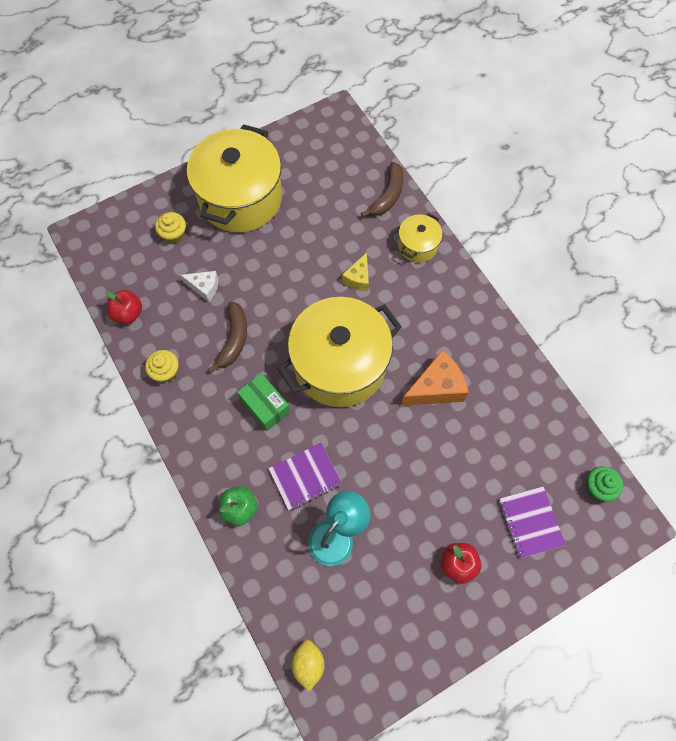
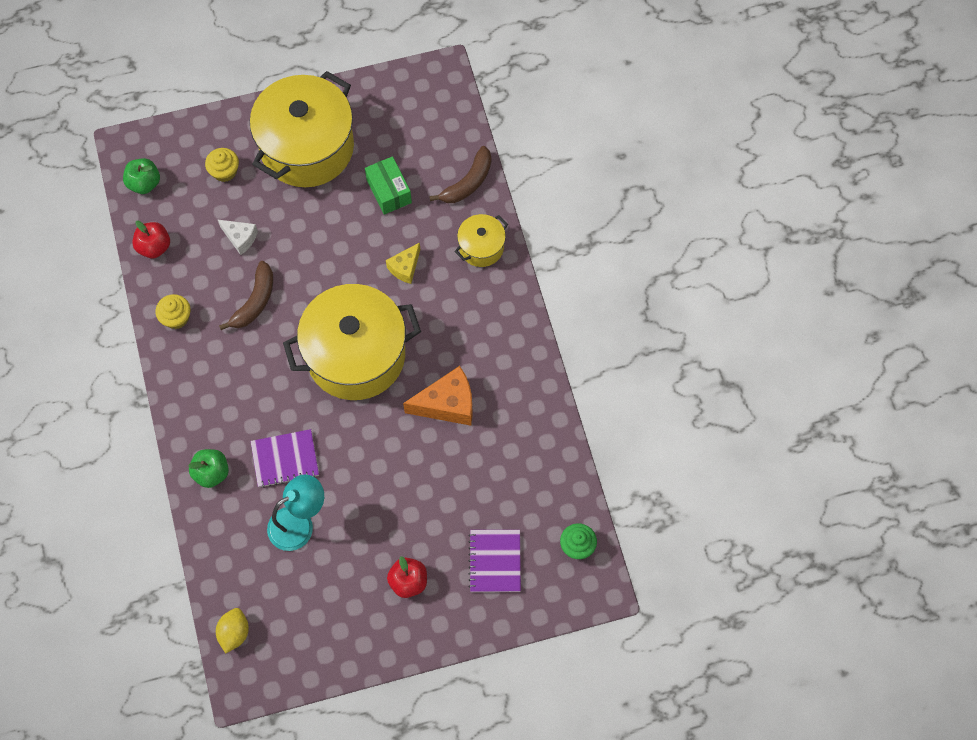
camera: 15 degrees right, 0 degrees up
green box [237,373,290,431] -> green box moved to [365,156,412,215]
none -> green apple [123,158,160,194]

